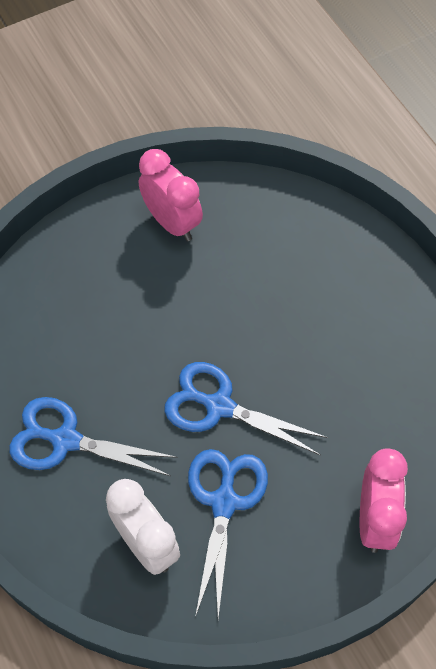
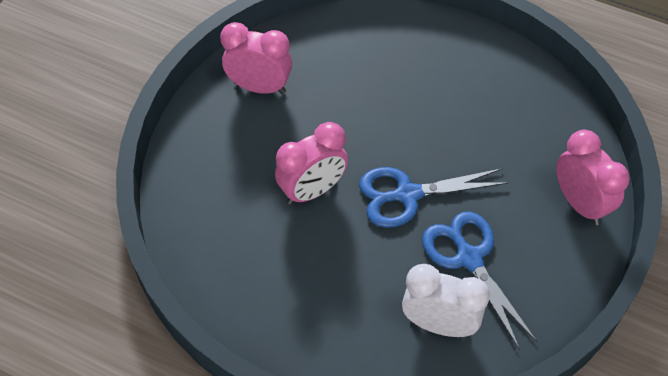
camera: 35 degrees left, 5 degrees down
blue scissors [9,397,177,476] -> none
none -> pink clock [275,122,348,205]

